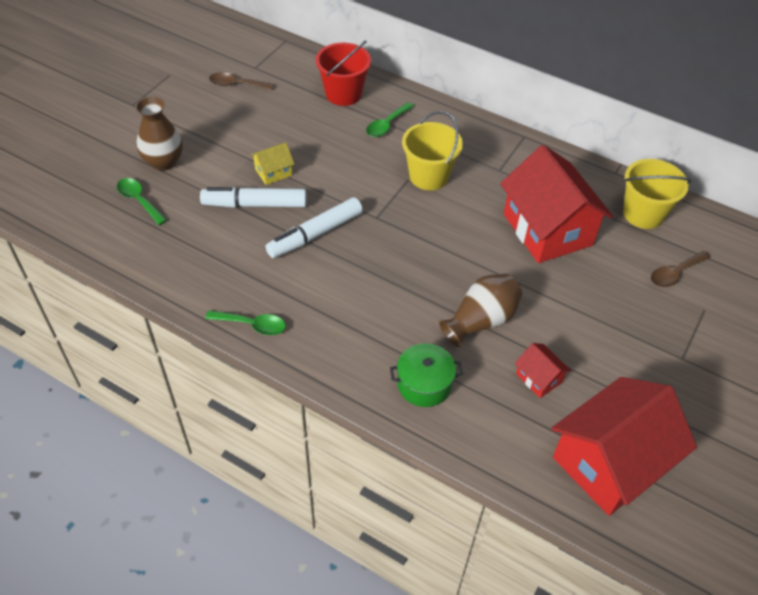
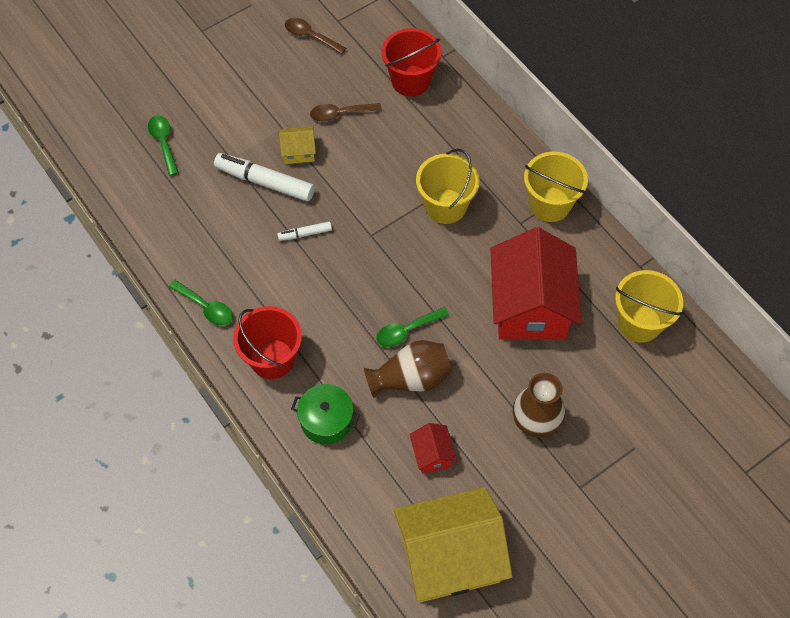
camera: 25 degrees right, 10 degrees up
brown vase [135,96,183,171] -> brown vase moved to [513,373,565,438]
white marker [266,197,363,258] -> white marker [277,222,332,241], size x0.51
green spoon [366,102,414,137] -> green spoon moved to [376,307,449,347]
red house [551,377,697,516] -> yellow house [394,487,512,602]
brown spoon [651,251,710,287] -> brown spoon moved to [310,103,382,122]
none -> red bucket [233,306,302,379]
none -> yellow bucket [524,152,588,222]

